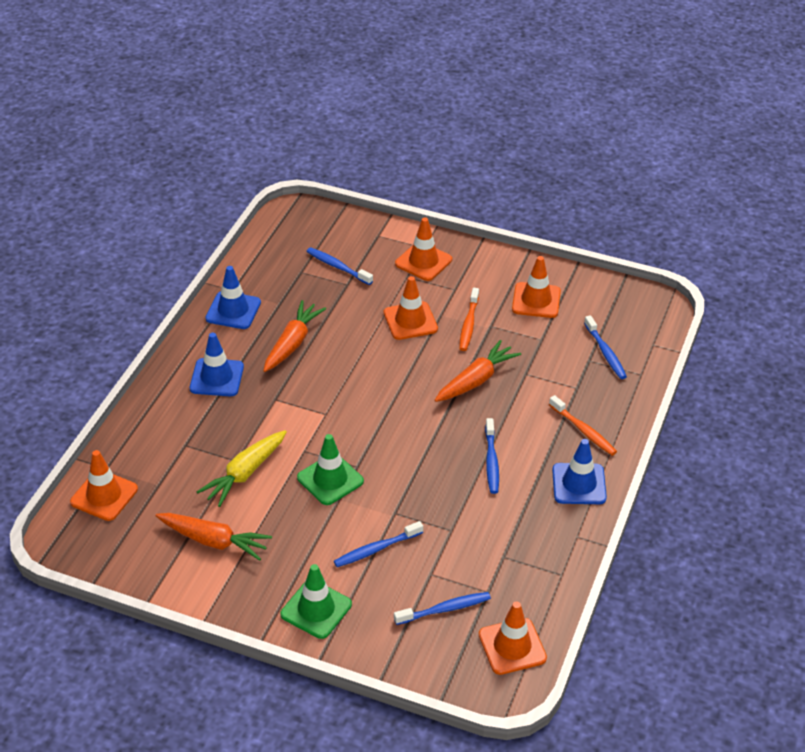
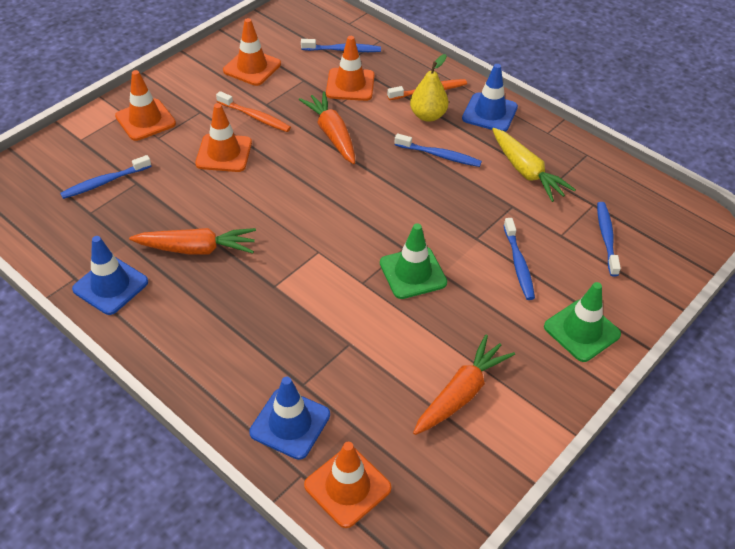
camera: 70 degrees left, 5 degrees up
blue traffic cone [190,333,244,396] -> blue traffic cone moved to [249,377,330,460]
yellow carrot [197,430,287,507] -> yellow carrot moved to [492,128,576,202]
orange carrot [263,300,326,372] -> orange carrot turned 135 degrees clockwise [129,228,256,255]
orange traffic cone [479,601,547,675] -> orange traffic cone moved to [326,36,375,101]
none -> yellow pear [410,54,448,122]

